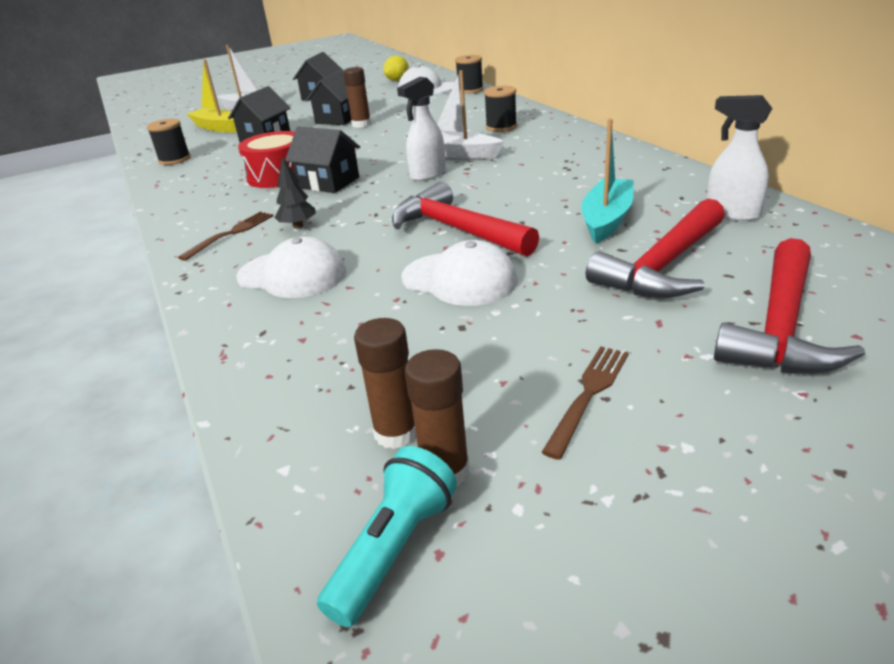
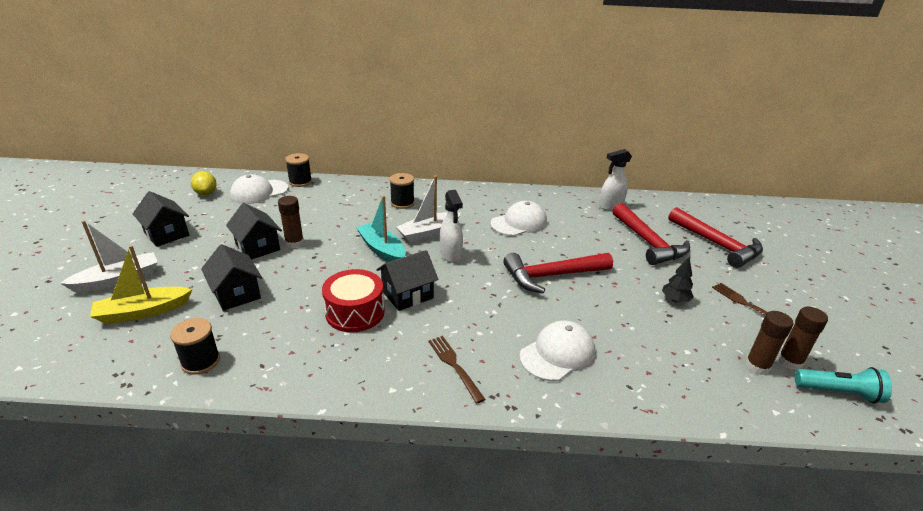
camera: 65 degrees left, 0 degrees up
black tree [274,156,316,229] -> black tree moved to [662,257,694,302]
turquoise flashlight [317,446,457,627] -> turquoise flashlight turned 135 degrees clockwise [795,367,892,403]
white cap [401,240,517,306] -> white cap moved to [491,201,547,236]
turquoise boat [581,118,634,244] -> turquoise boat moved to [356,195,406,262]

